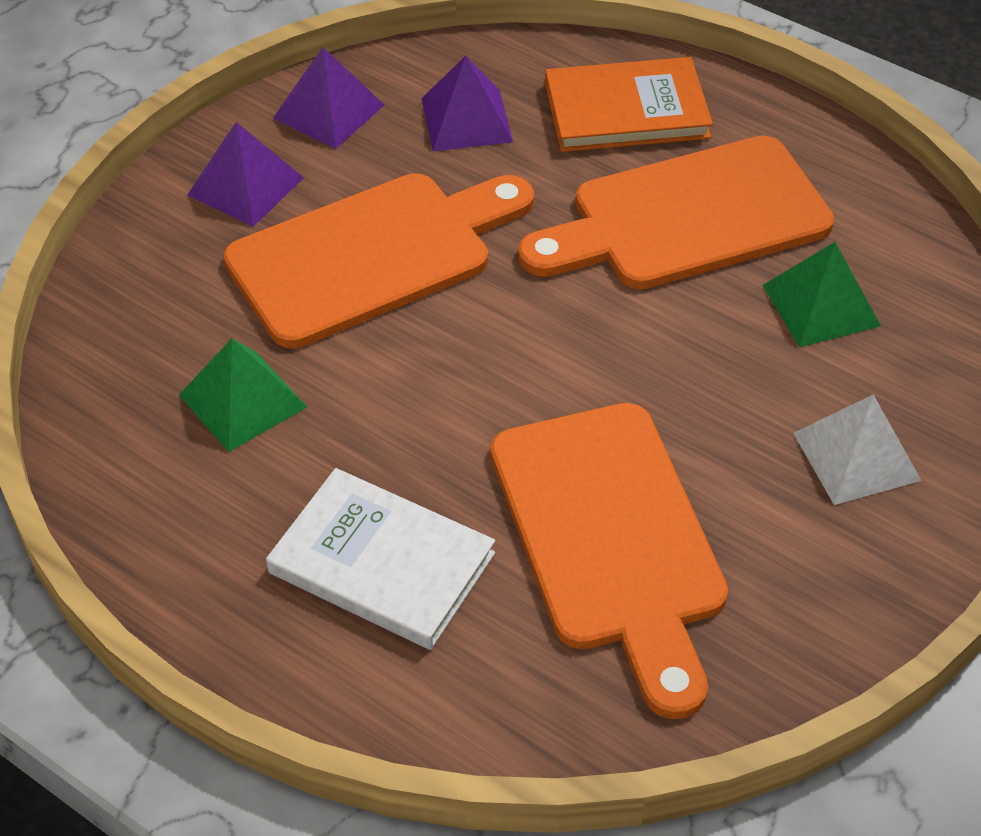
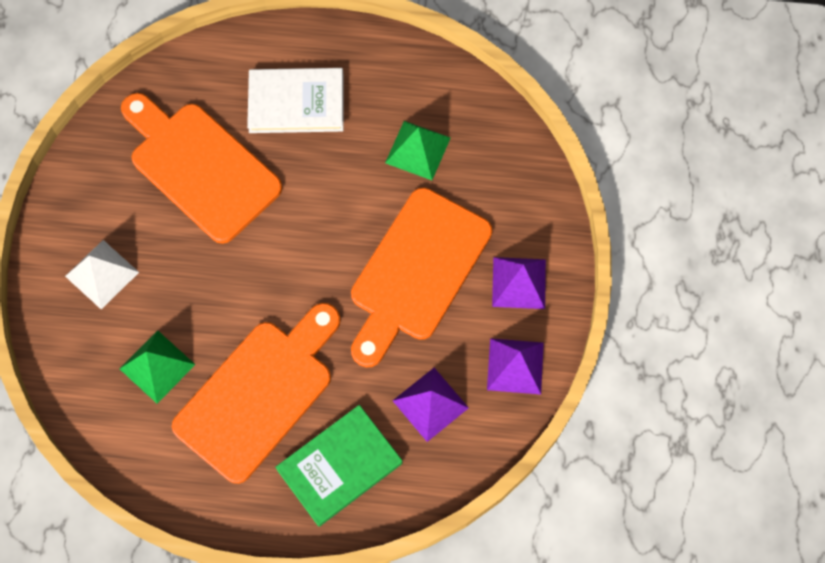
camera: 150 degrees right, 20 degrees up
orange book [545,57,713,152] -> green book [275,405,402,527]

